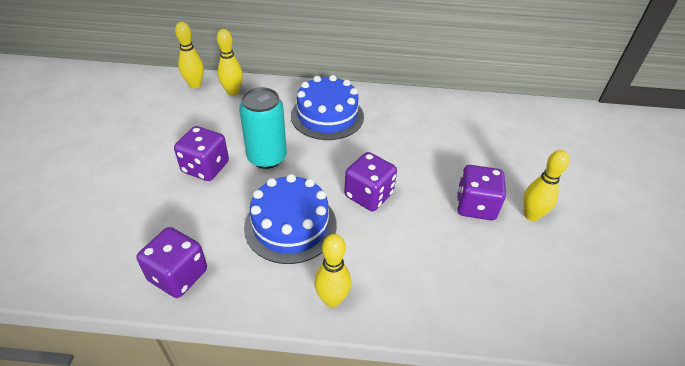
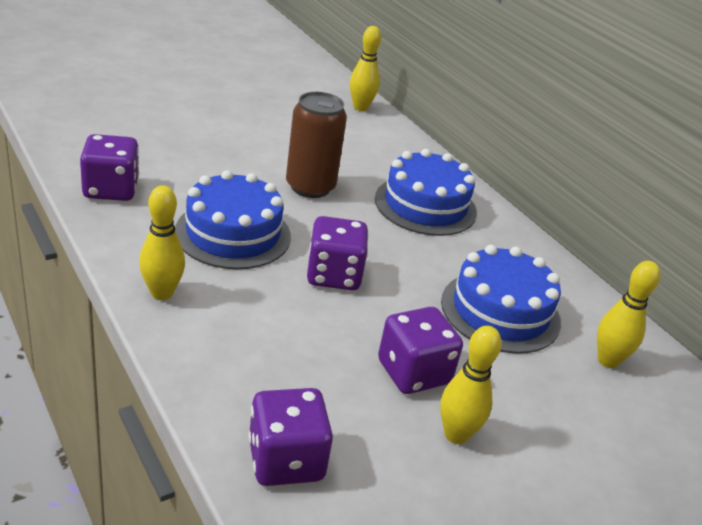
camera: 50 degrees right, 10 degrees down
purple dice [174,126,229,181] -> purple dice moved to [249,388,333,486]
yellow bowling pin [217,29,243,96] -> yellow bowling pin moved to [597,261,660,368]
turquoise can [239,87,287,169] -> brown can [286,92,347,198]
none -> blue cake [441,245,561,354]

